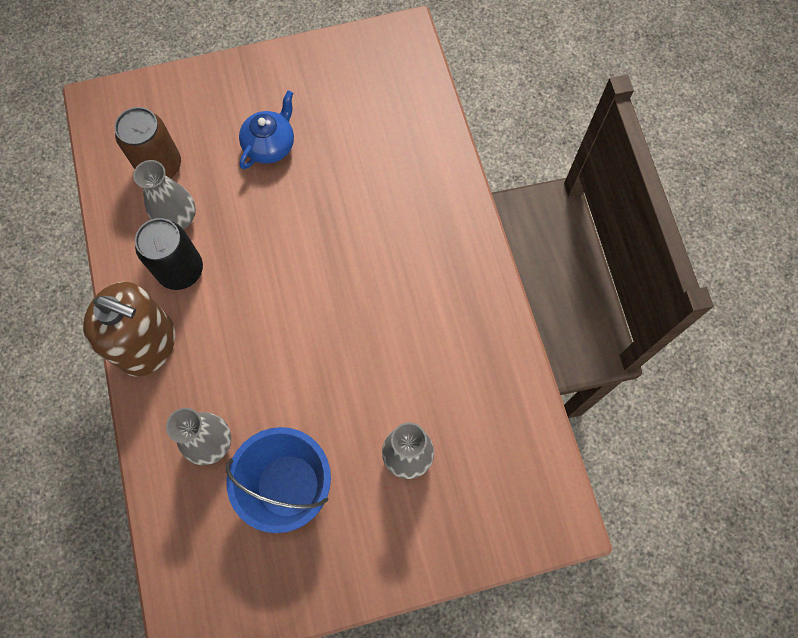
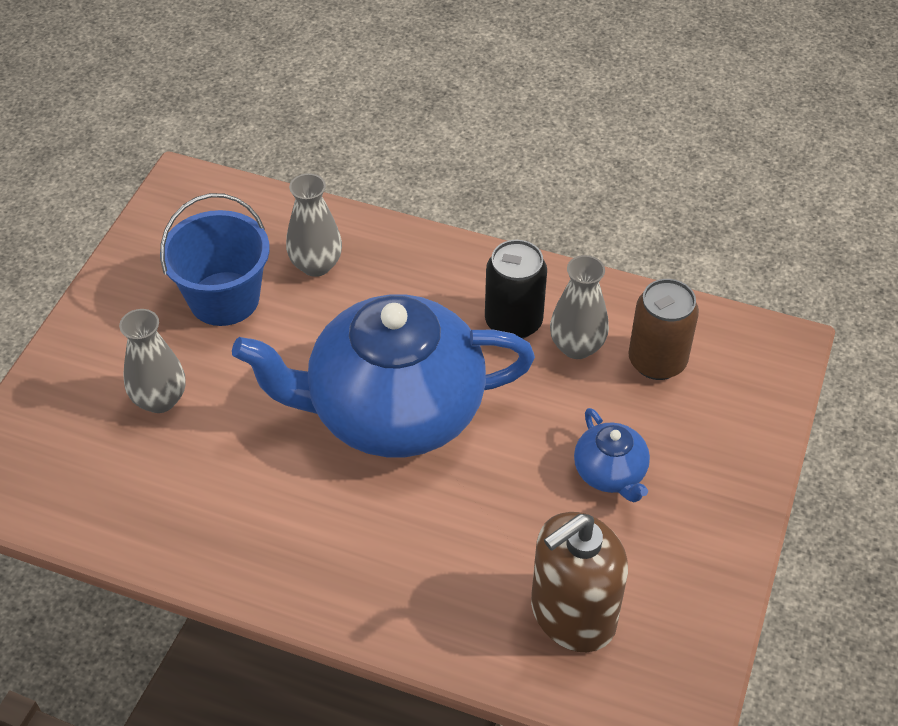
camera: 125 degrees right, 20 degrees down
brown soap dispenser [83,282,175,377] -> brown soap dispenser moved to [531,512,628,652]
none -> blue teapot [232,294,535,458]

